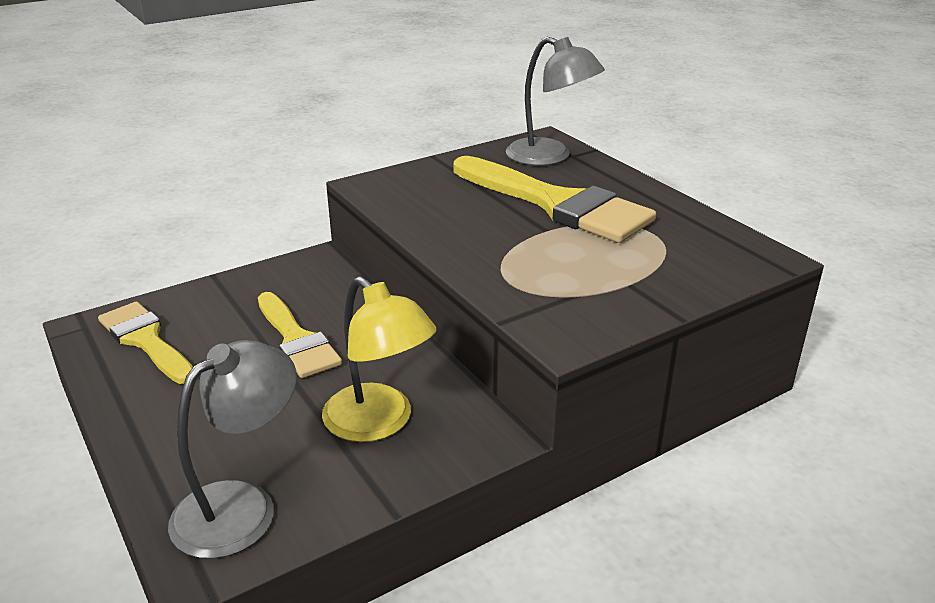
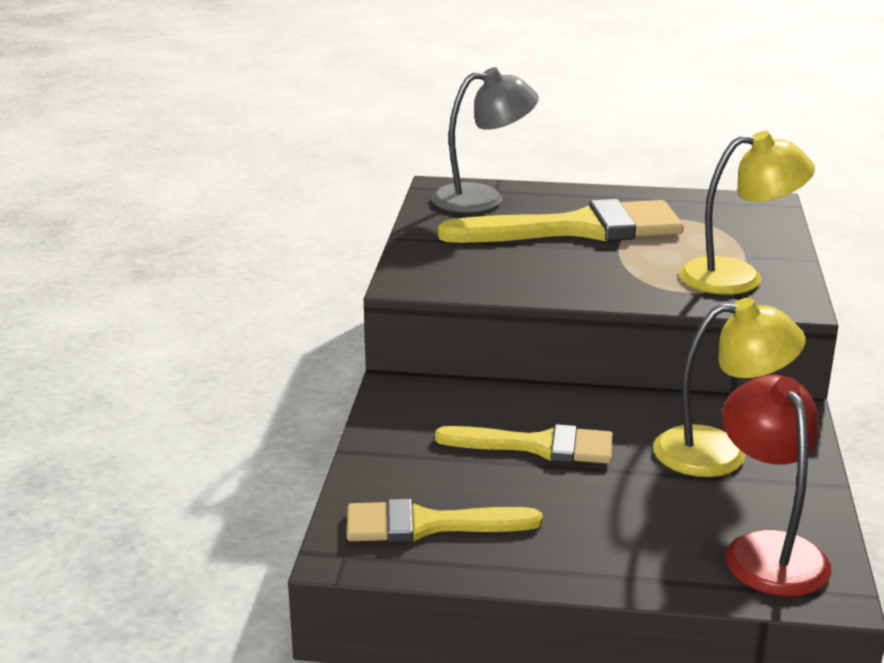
camera: 50 degrees left, 5 degrees down
grey lamp [168,340,297,559] -> red lamp [722,375,831,597]
none -> yellow lamp [679,131,815,295]

